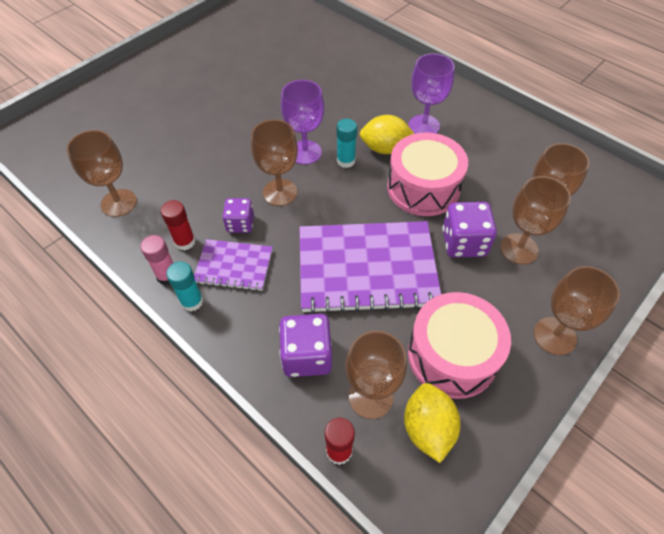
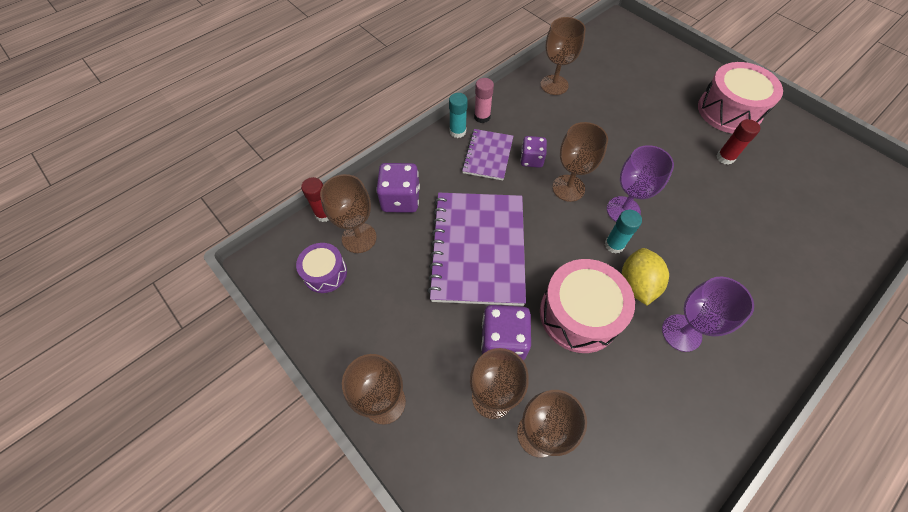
camera: 95 degrees right, 5 degrees up
red glue stick [161,200,195,250] -> red glue stick moved to [716,119,760,165]
yellow lemon [404,383,461,463] -> purple drum [296,243,347,293]
pink drum [408,292,511,399] -> pink drum moved to [698,62,783,134]

